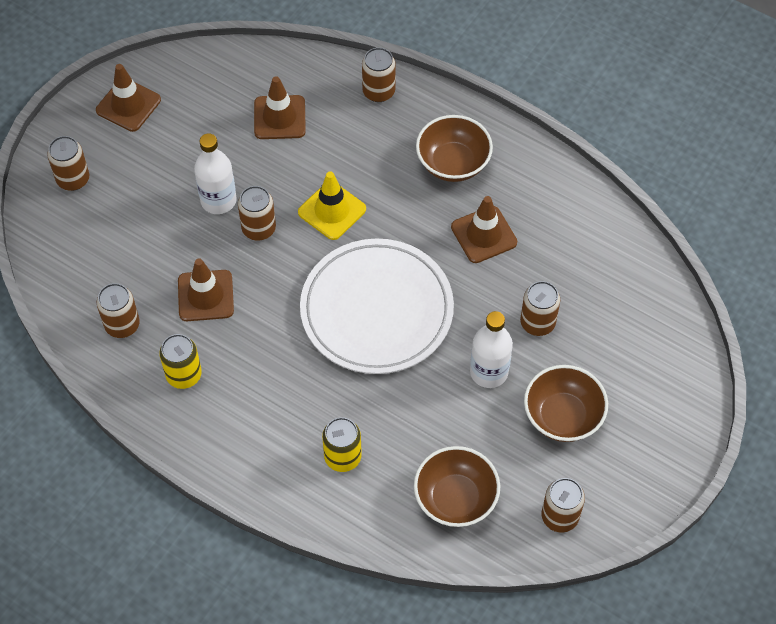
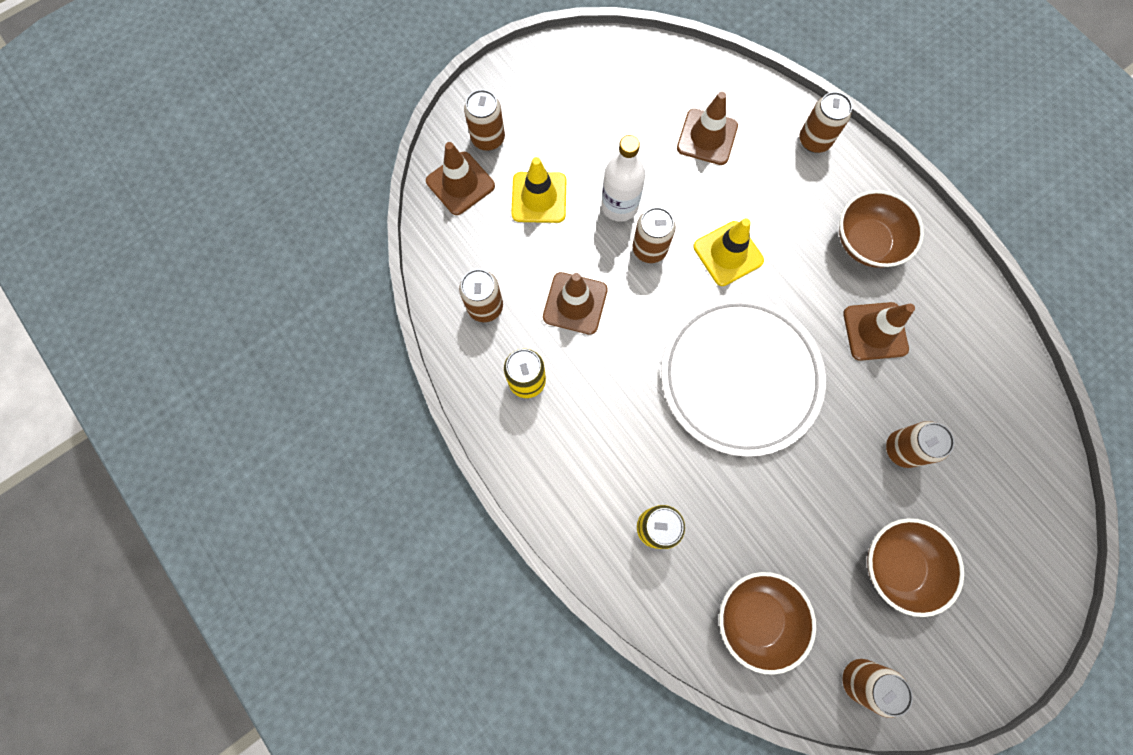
camera: 20 degrees right, 15 degrees up
brown traffic cone [96,64,161,132] -> brown traffic cone moved to [426,142,495,215]
white bottle [470,311,513,388] -> none
none -> yellow traffic cone [511,157,566,223]

